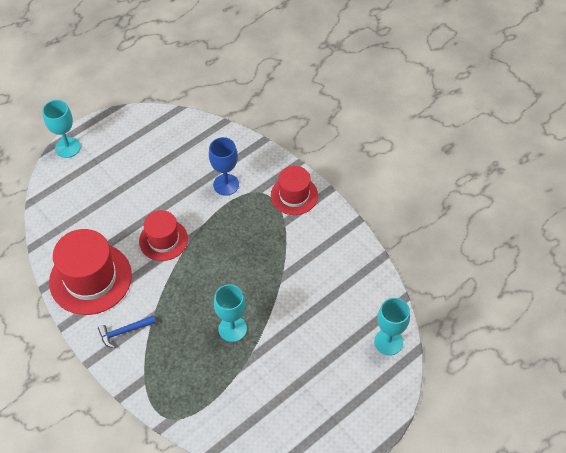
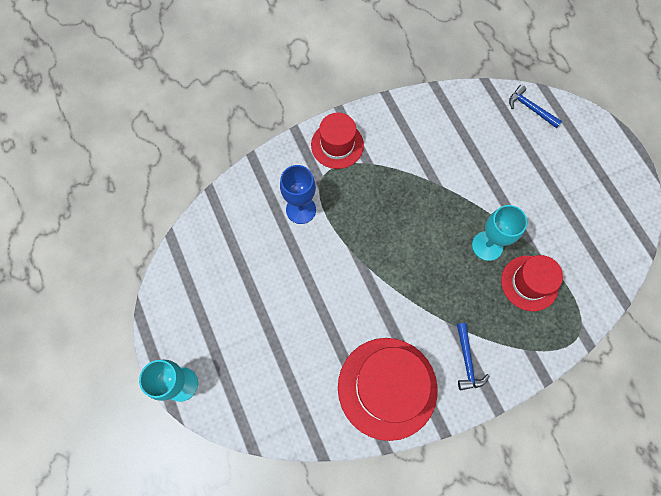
camera: 75 degrees left, 15 degrees up
red hat [139,210,188,261] -> red hat moved to [501,255,563,311]
turquoise goblet [374,298,410,355] -> blue hammer [509,85,562,128]

